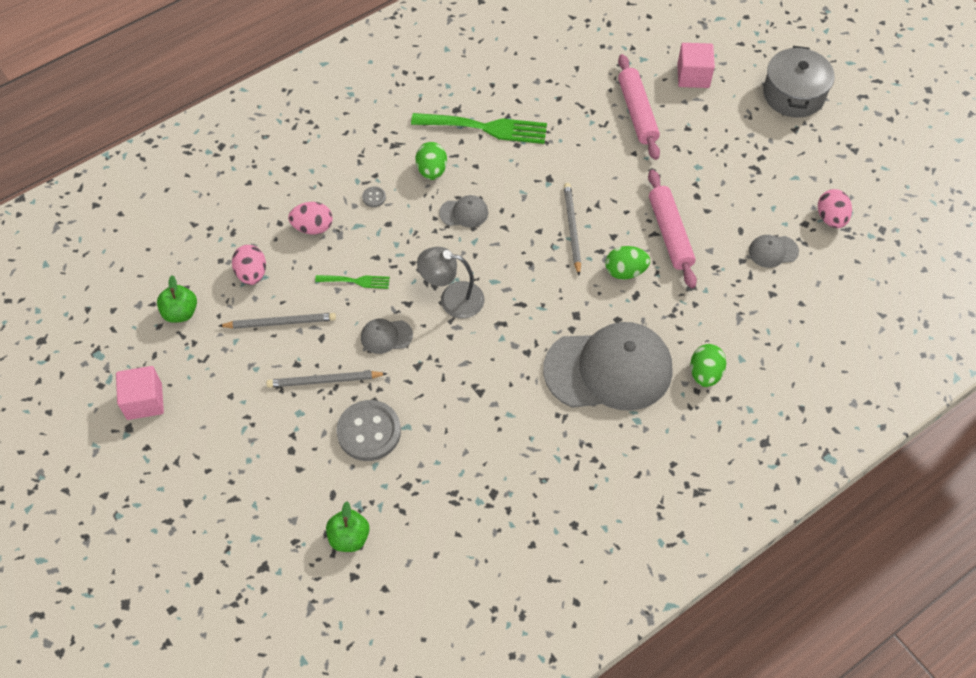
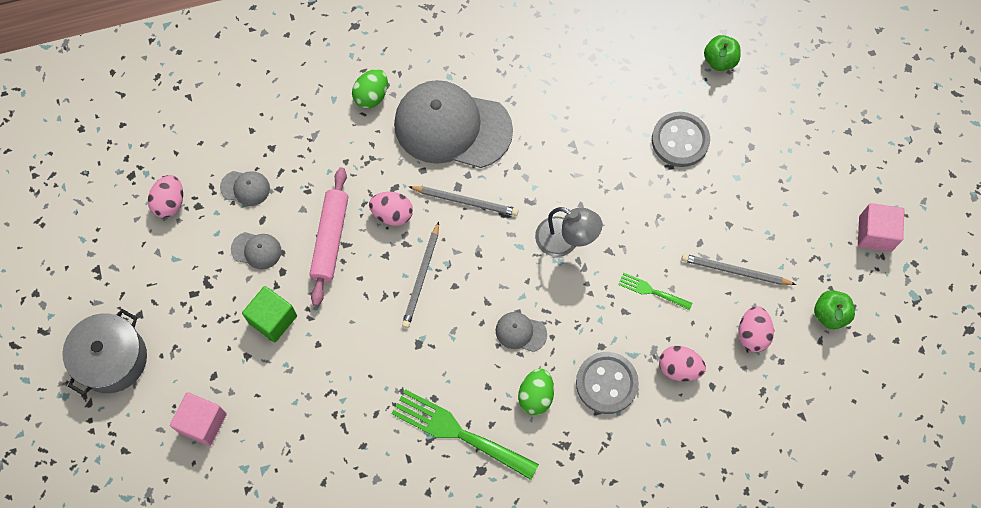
camera: 160 degrees left, 10 degrees up
grey pencil [266,371,387,388] -> grey pencil moved to [409,186,518,216]
grey cap [361,319,413,354] -> grey cap moved to [231,232,282,270]
grey button [362,187,386,207] -> grey button [576,352,639,414], size x2.42
green egg [605,246,650,280] -> pink egg [369,192,413,226]
pink rolling pin [618,54,660,160] -> none
none -> green cube [242,286,297,342]

